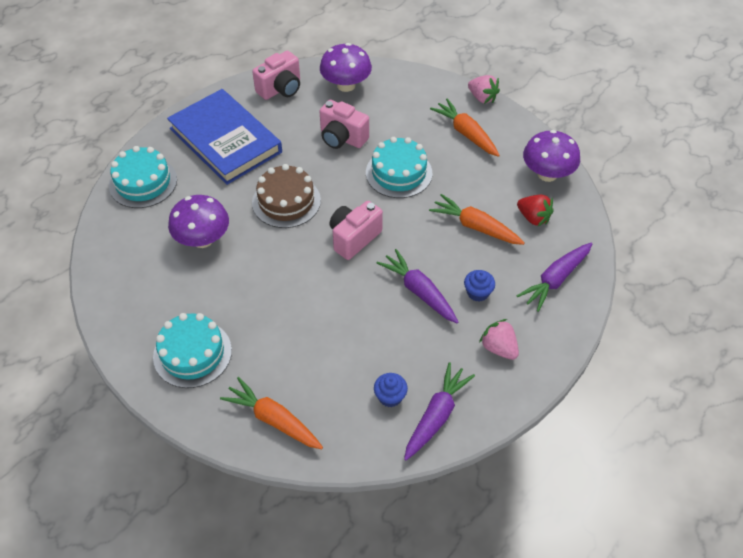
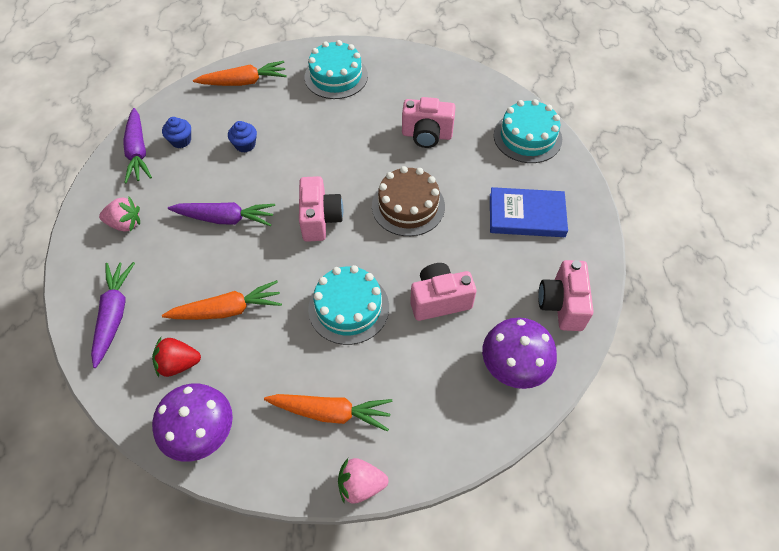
camera: 135 degrees right, 5 degrees up
blue book [167,89,282,185] -> blue book [490,187,568,237], size x0.64
purple mushroom [168,195,229,248] -> pink camera [402,97,456,148]
blue cupcake [464,270,495,302] -> blue cupcake moved to [228,121,257,153]

